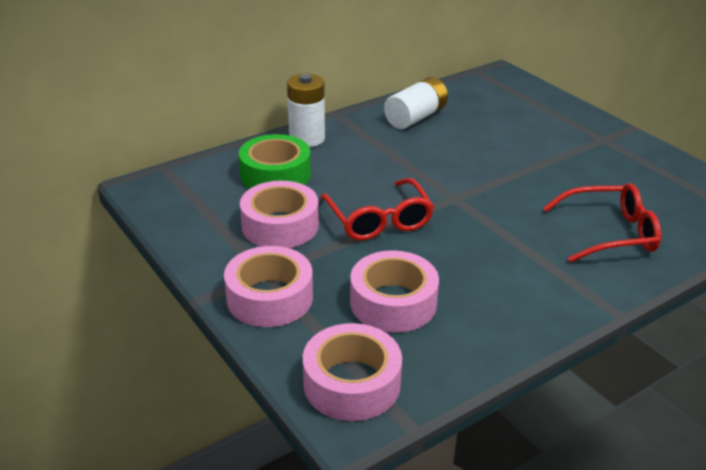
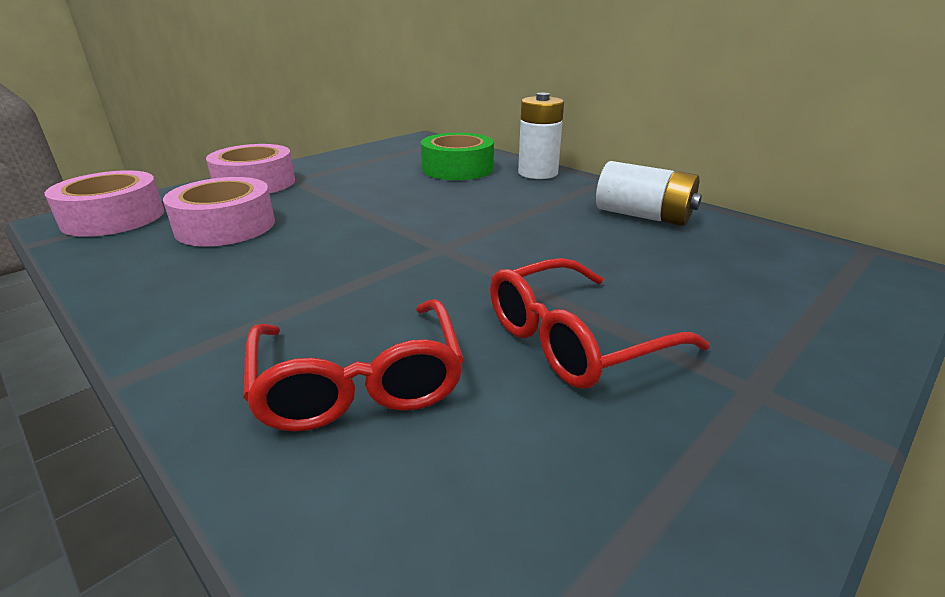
camera: 80 degrees right, 5 degrees down
pink tape [240,181,319,248] -> none
red glasses [320,178,434,241] -> red glasses moved to [490,258,710,389]

